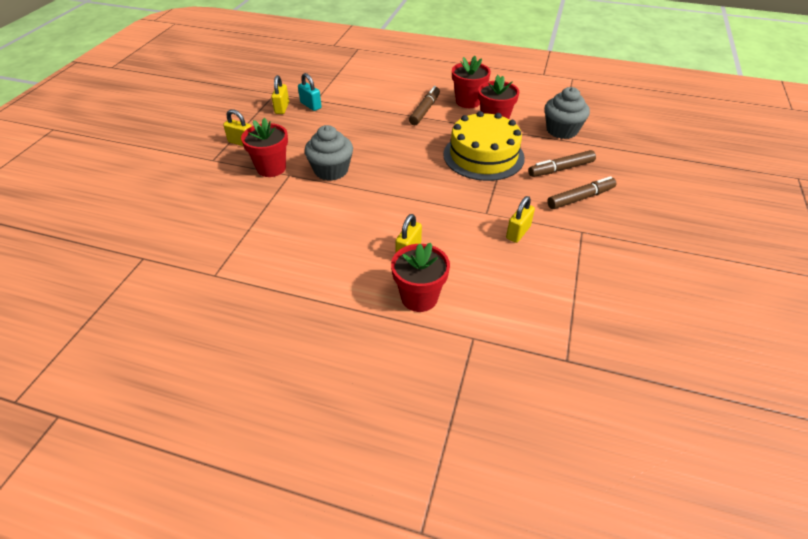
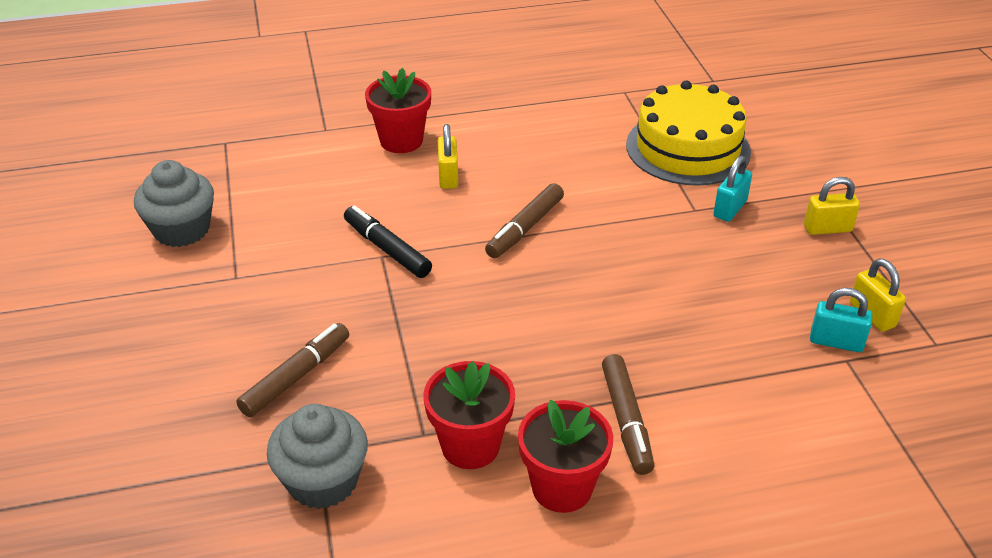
camera: 150 degrees right, 5 degrees down
red flower pot [241,118,288,177] -> turquoise padlock [713,156,752,222]
grey cupcake [304,125,353,181] -> grey cupcake moved to [134,160,214,247]
yellow cake [443,111,525,181] -> yellow cake moved to [626,81,751,186]
yellow padlock [506,196,535,243] -> none
brown marker [547,176,616,209] -> brown marker moved to [485,183,564,258]
none -> black marker [344,206,432,278]

